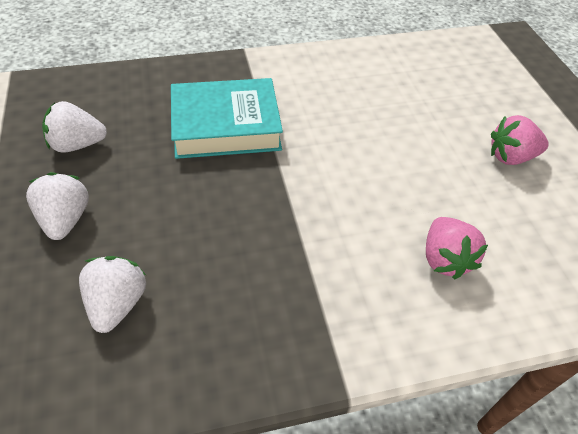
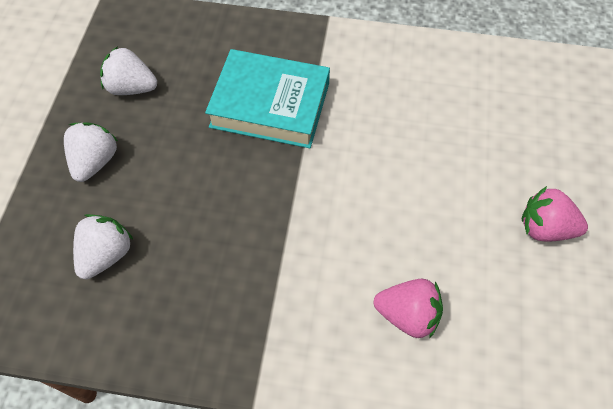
camera: 25 degrees right, 10 degrees up
pink strawberry [426,217,488,279] -> pink strawberry turned 90 degrees counterclockwise [374,279,443,339]

